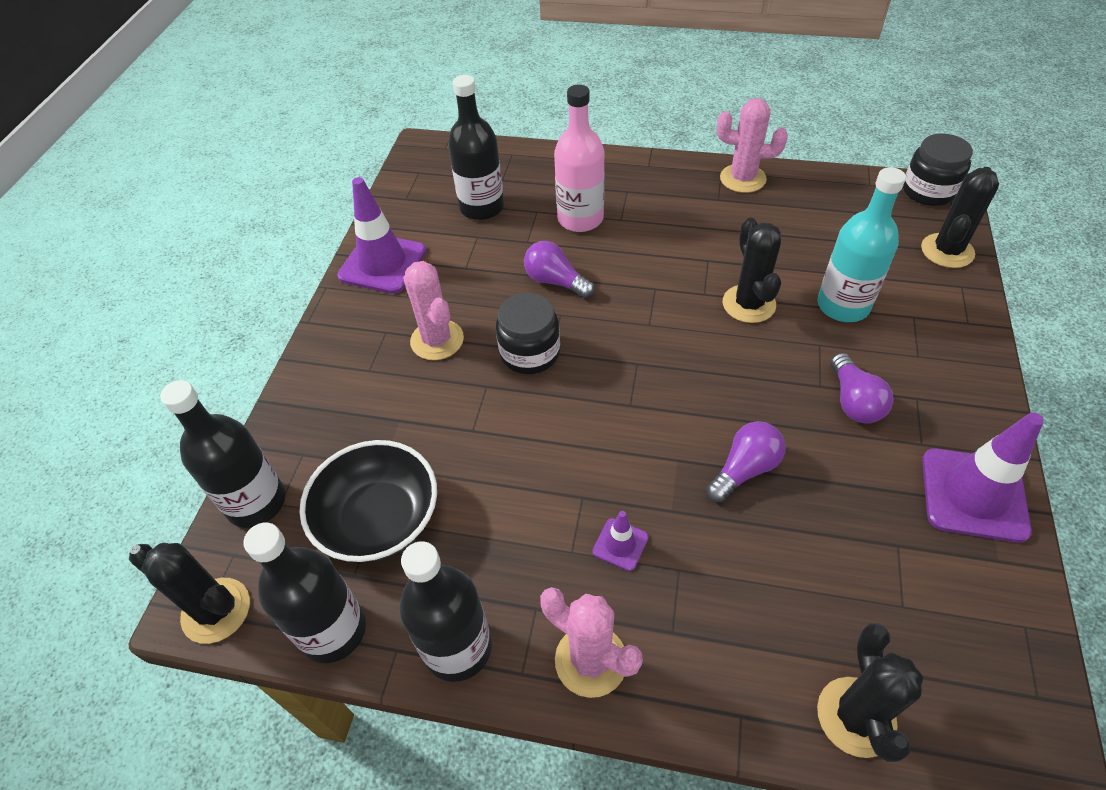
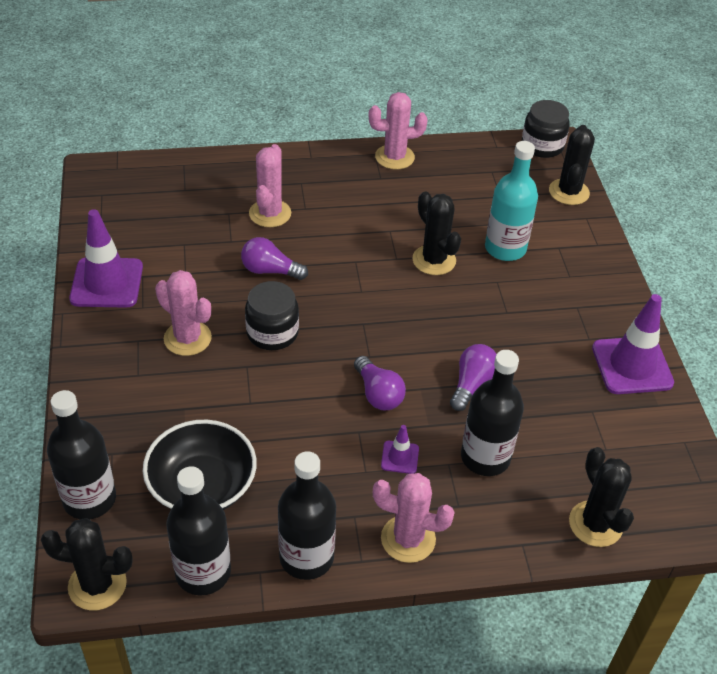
camera: 25 degrees left, 5 degrees down
black bottle [448,75,504,220] -> black bottle moved to [461,350,524,476]
pink bottle [554,85,605,232] -> pink cactus [249,144,291,227]
purple light bulb [831,353,894,424] -> purple light bulb moved to [354,356,406,410]

